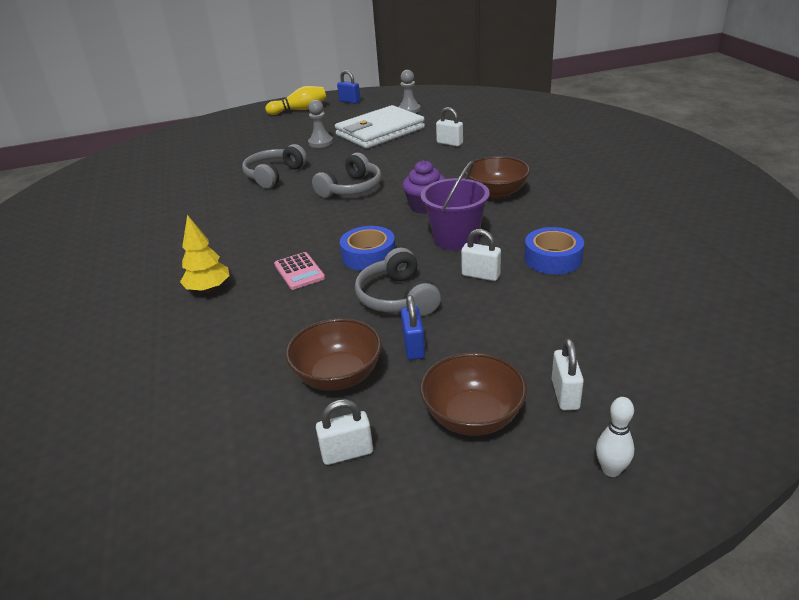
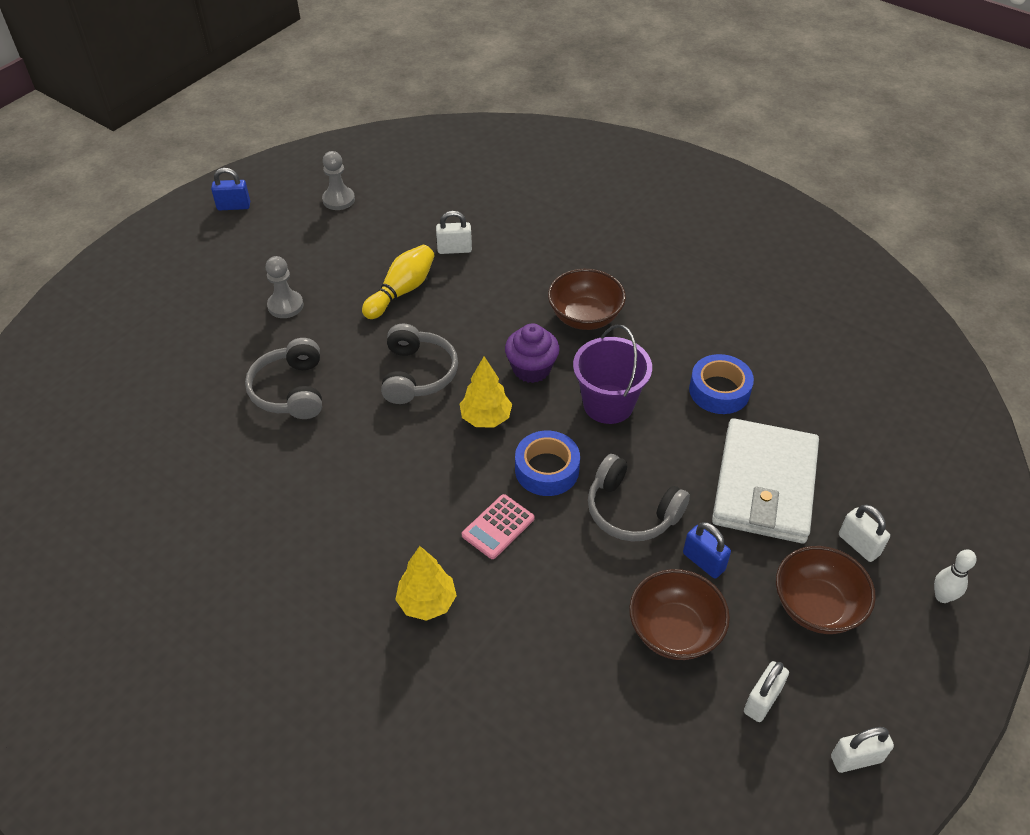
camera: 40 degrees left, 15 degrees up
yellow bowling pin [265,86,326,115] -> yellow bowling pin moved to [362,245,435,319]
pink calculator [274,252,325,290] -> pink calculator turned 105 degrees clockwise [462,494,535,559]
white wallet [335,105,425,148] -> white wallet moved to [712,418,819,543]
white padlock [461,229,501,281] -> white padlock moved to [831,727,894,773]
none -> yellow tree [460,356,512,427]

